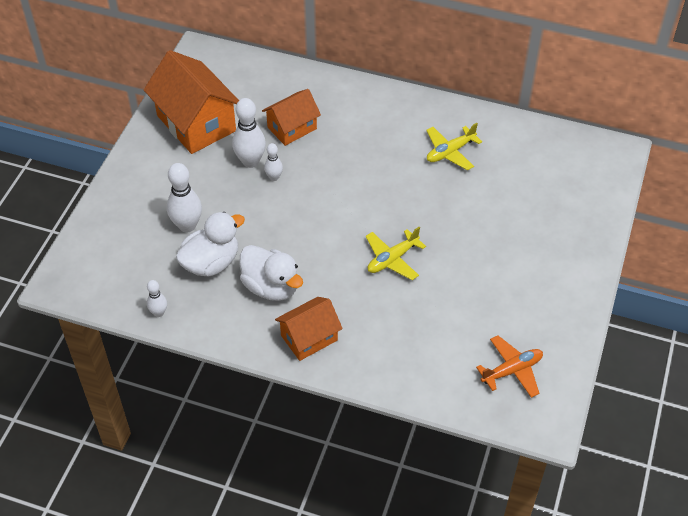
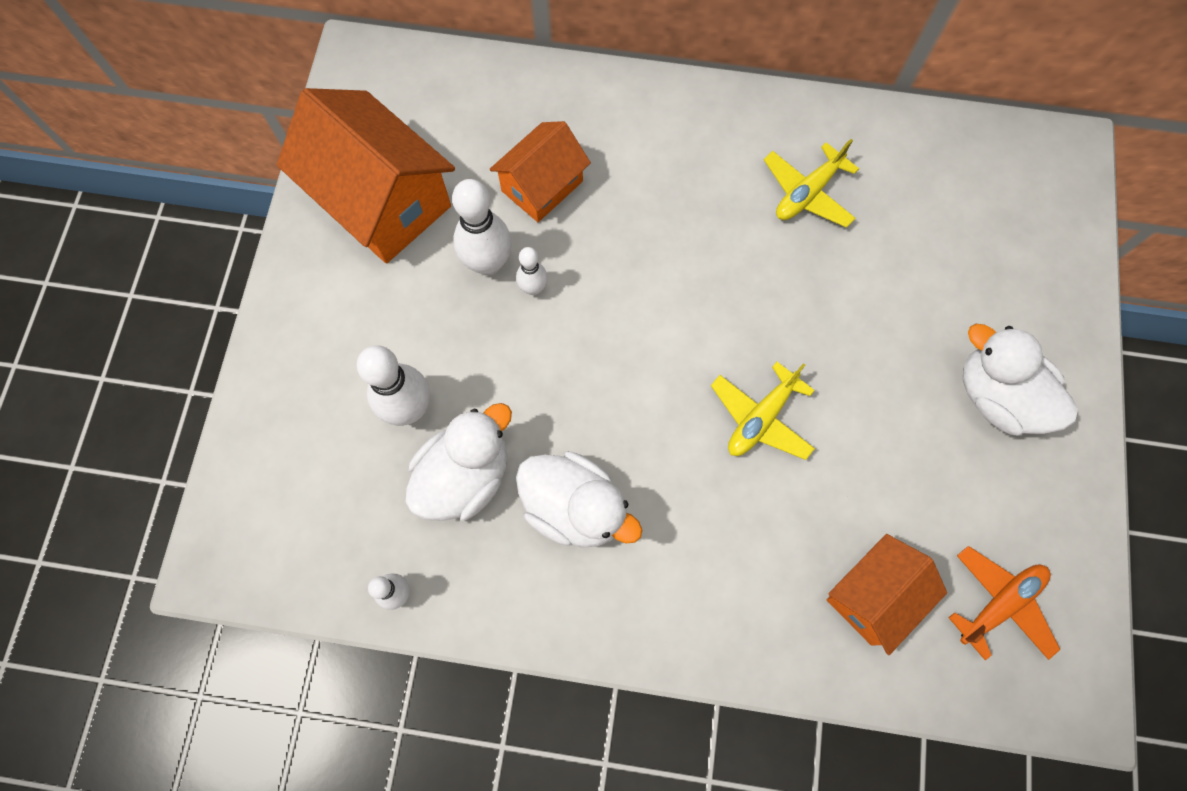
camera: 10 degrees left, 20 degrees up
orange house [275,297,343,361] -> orange house moved to [827,534,947,655]
none -> white duck [963,324,1078,435]

